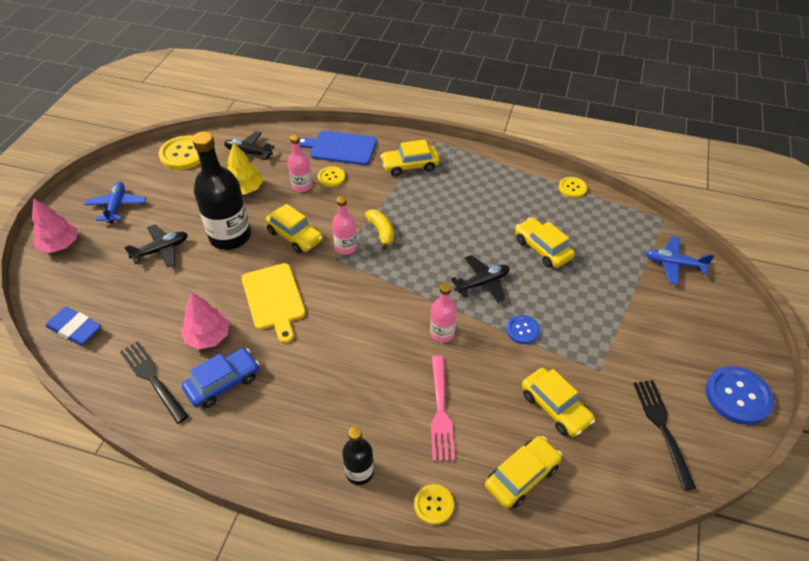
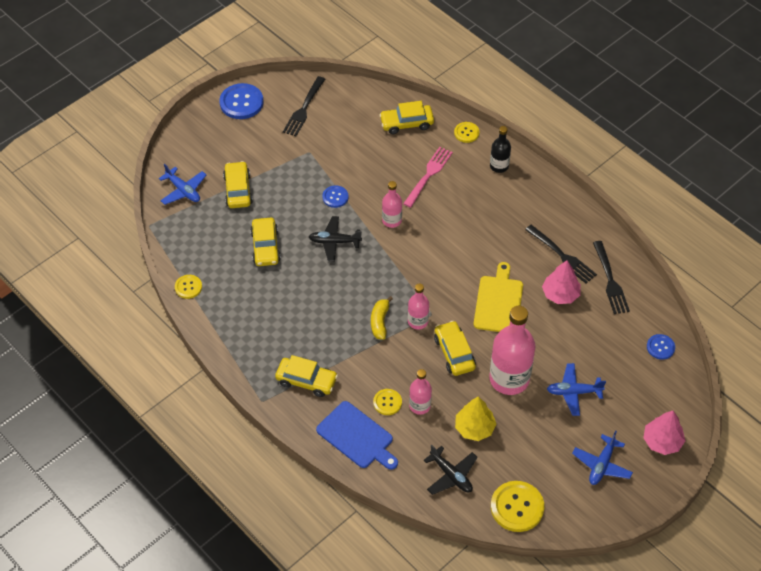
camera: 150 degrees left, 5 degrees up
blue eraser [45,307,101,346] -> blue button [647,334,675,360]
black plane [124,224,188,268] -> blue plane [547,363,606,416]
blue car [182,348,259,408] -> black fork [525,225,597,284]
black bottle [192,131,251,250] -> pink bottle [489,306,536,395]
yellow car [522,368,595,437] -> yellow car moved to [223,161,253,208]

